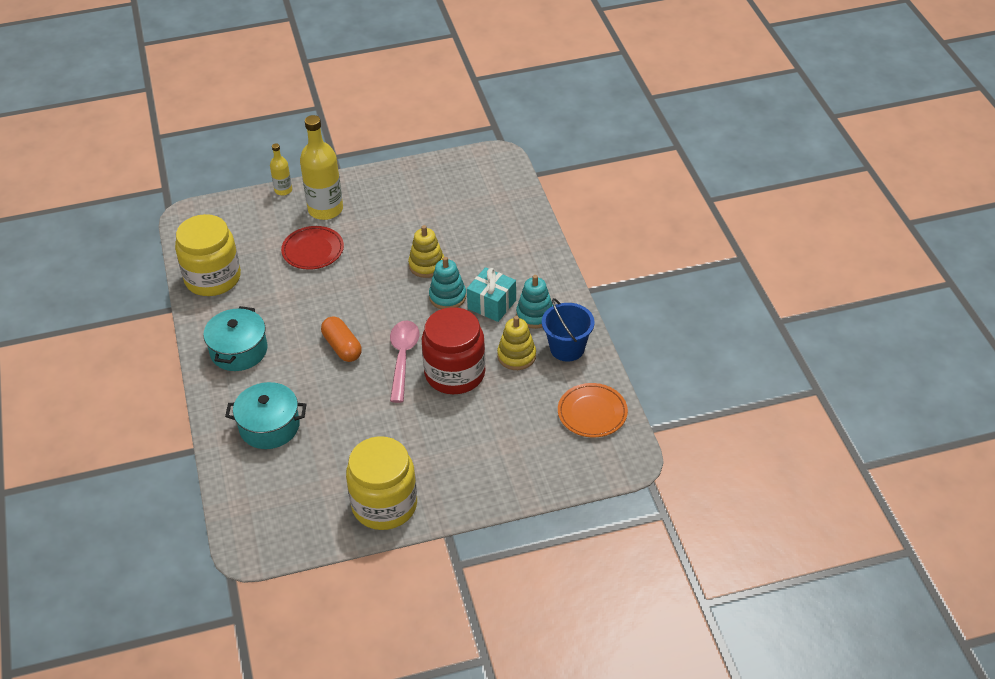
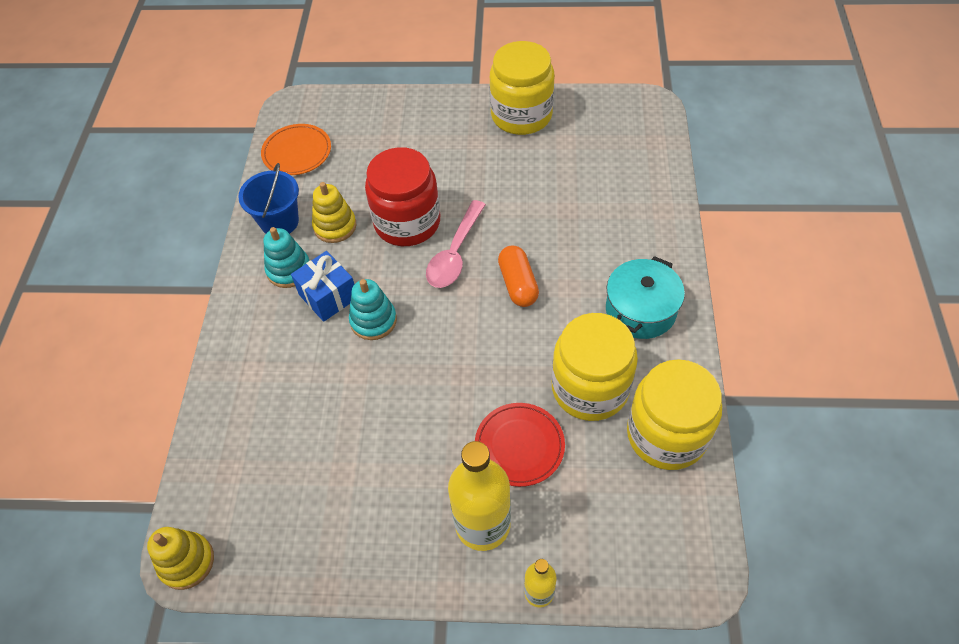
camera: 160 degrees left, 10 degrees up
turquoise pot [225,382,307,449] -> none
yellow stacking toy [408,225,444,278] -> yellow stacking toy moved to [147,527,214,590]
turquoise gift [467,267,516,322] -> blue gift [291,251,355,322]
none -> yellow jar [552,313,638,421]

